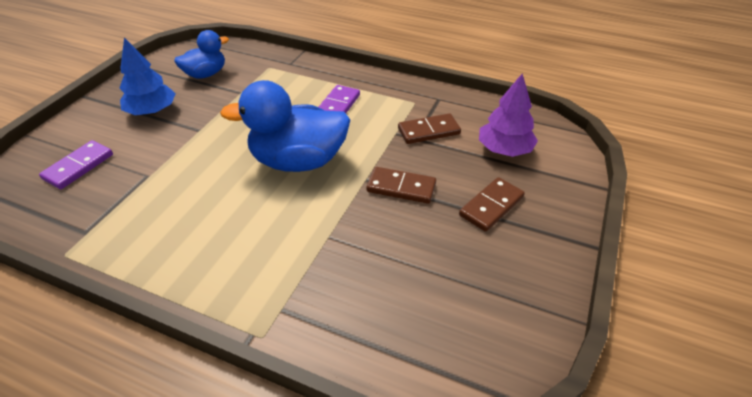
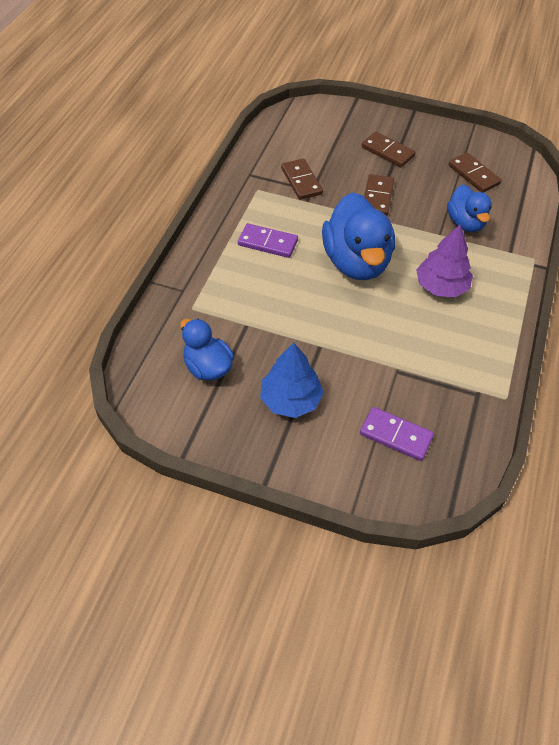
camera: 95 degrees left, 10 degrees up
purple tree [479,74,538,157] -> purple tree moved to [416,225,473,298]
none -> blue duck [447,184,492,232]
none -> brown domino [449,153,502,193]

